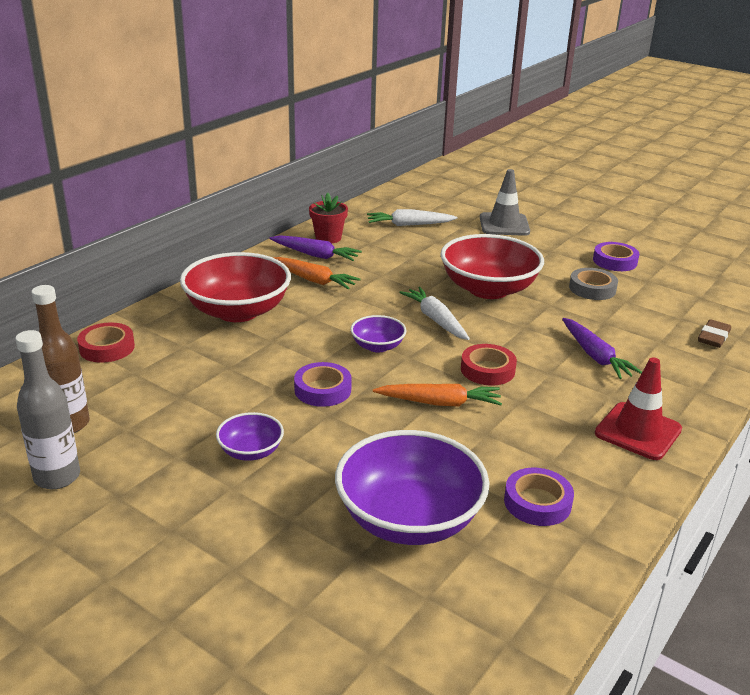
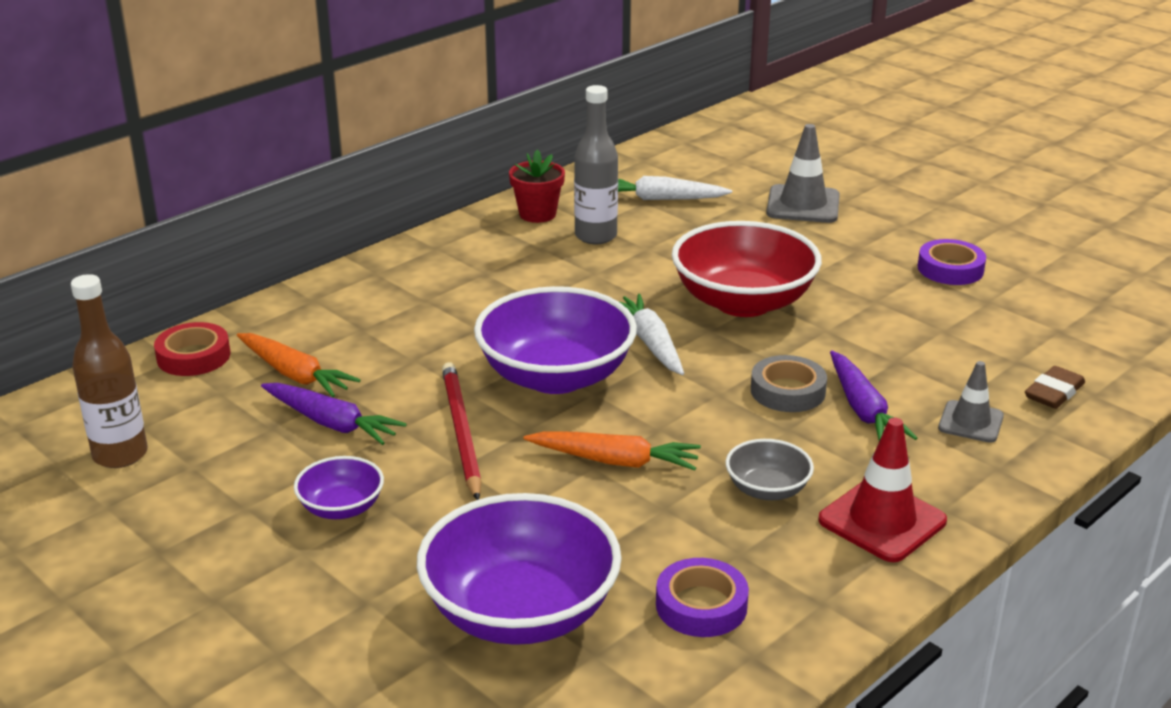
camera: 10 degrees right, 0 degrees up
grey bottle [15,330,80,489] -> grey bottle moved to [574,85,618,244]
red bowl [180,252,291,322] -> none
purple carrot [269,235,362,261] -> purple carrot moved to [261,383,407,445]
orange carrot [273,257,360,289] -> orange carrot moved to [237,333,360,397]
purple tape [294,362,352,407] -> red pencil [442,362,482,500]
purple bowl [351,315,407,353] -> purple bowl [474,286,637,394], size x2.05
red tape [461,344,517,385] -> none
grey tape [569,268,618,300] -> grey tape moved to [751,355,827,412]
none -> grey bowl [726,439,814,500]
none -> grey traffic cone [938,361,1004,443]

